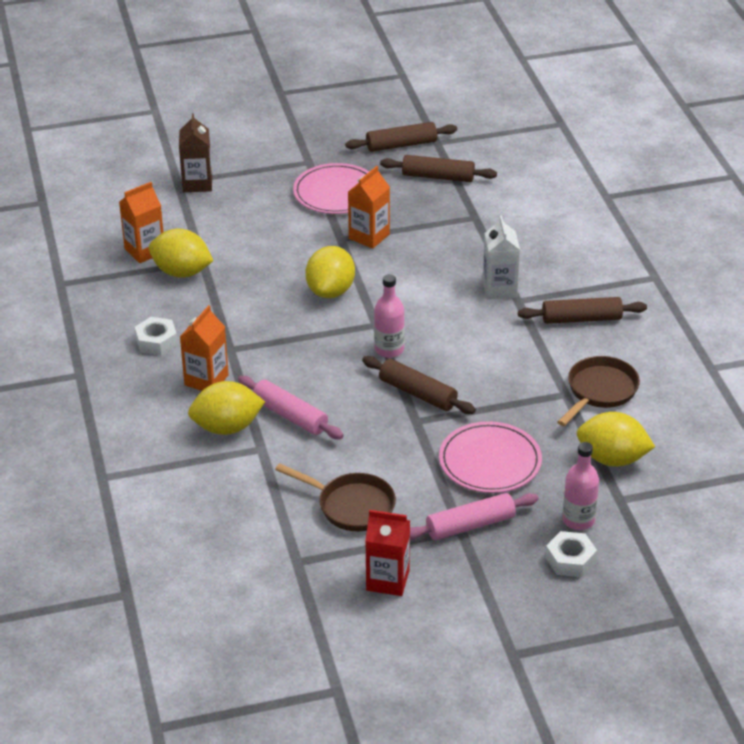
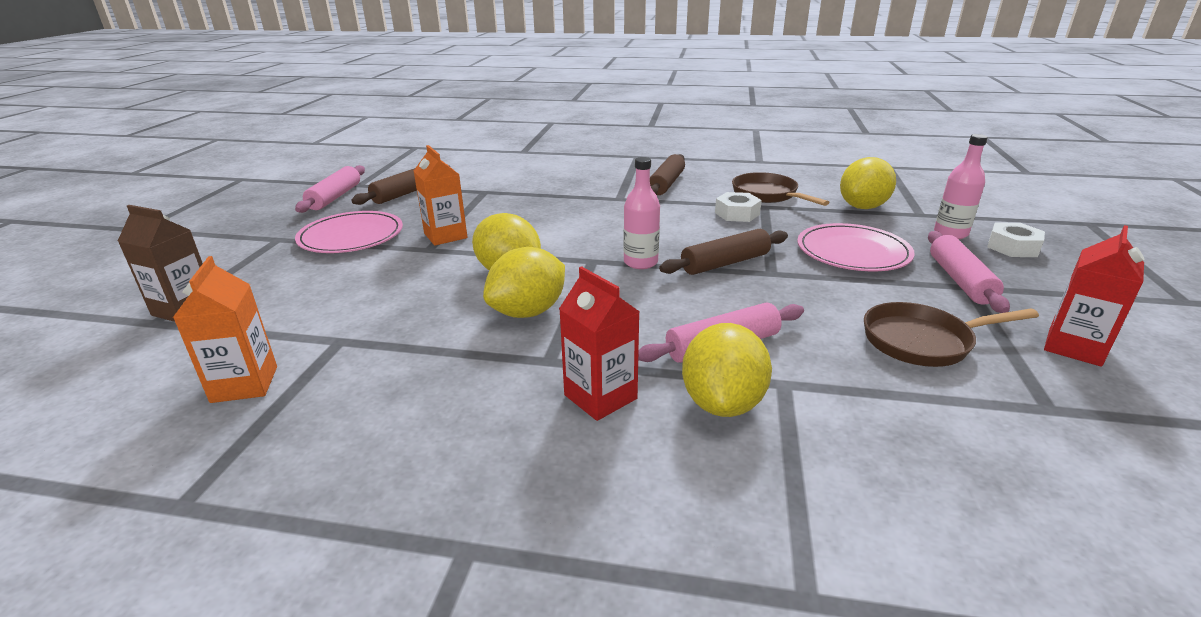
camera: 65 degrees left, 10 degrees down
white nut [135,317,178,355] -> white nut moved to [715,192,762,222]
yellow lemon [149,229,213,278] -> yellow lemon moved to [483,247,565,318]
orange carton [180,305,229,391] -> red carton [559,266,640,421]
brown pan [275,463,396,531] -> brown pan turned 150 degrees counterclockwise [864,302,1039,367]
brown rolling pin [345,122,457,152] -> pink rolling pin [295,165,365,213]
white carton [483,215,520,299] -> none

